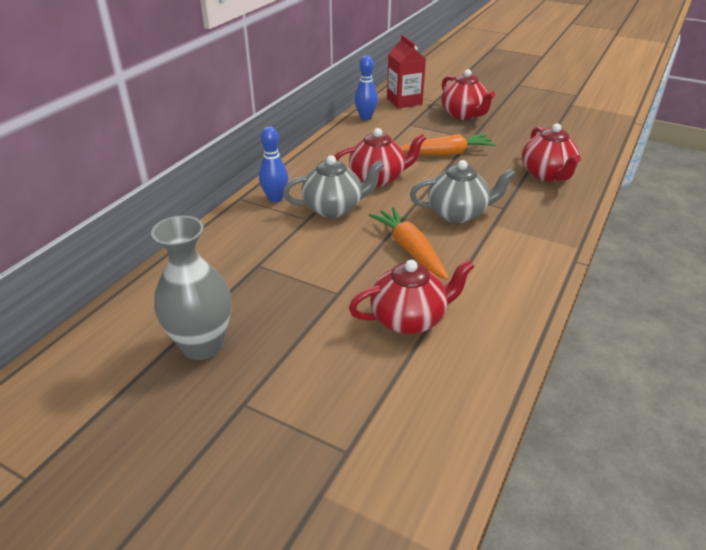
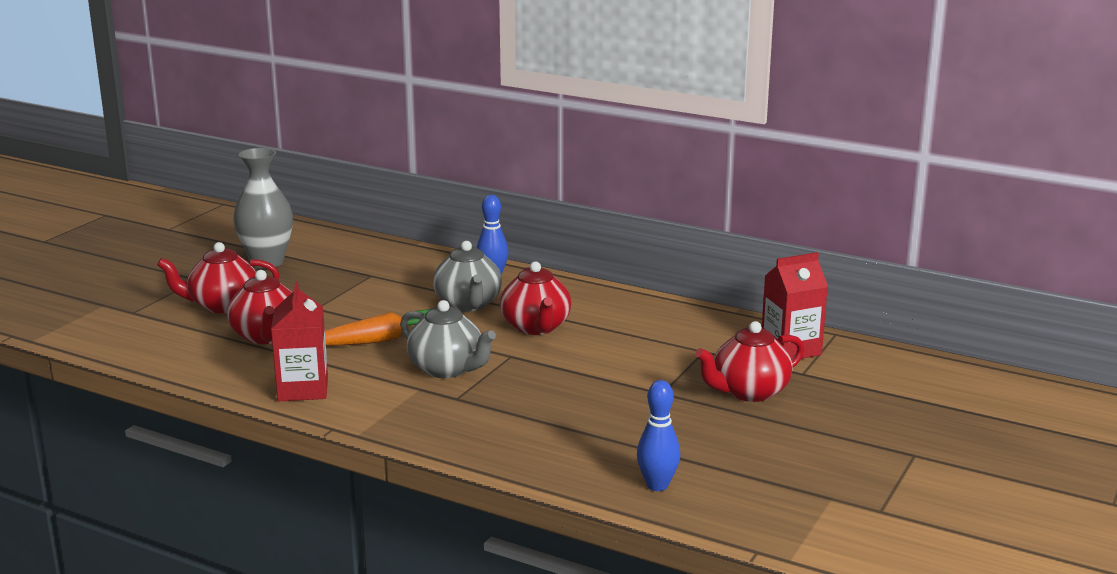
camera: 90 degrees right, 15 degrees down
blue bowling pin [355,56,378,120] -> blue bowling pin moved to [637,380,680,491]
orange carrot [400,134,497,155] -> none
grey teapot [410,160,516,223] -> grey teapot turned 45 degrees counterclockwise [400,300,496,378]
red teapot [522,123,581,182] -> red teapot moved to [157,242,280,313]
none -> red carton [271,282,328,401]

